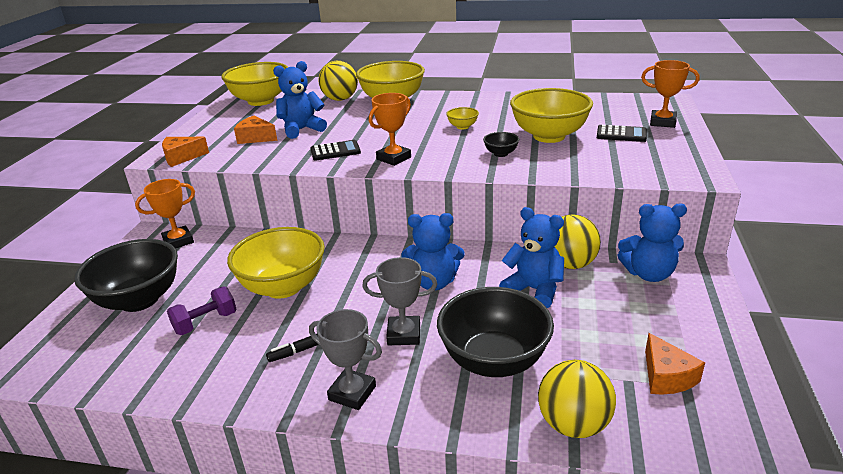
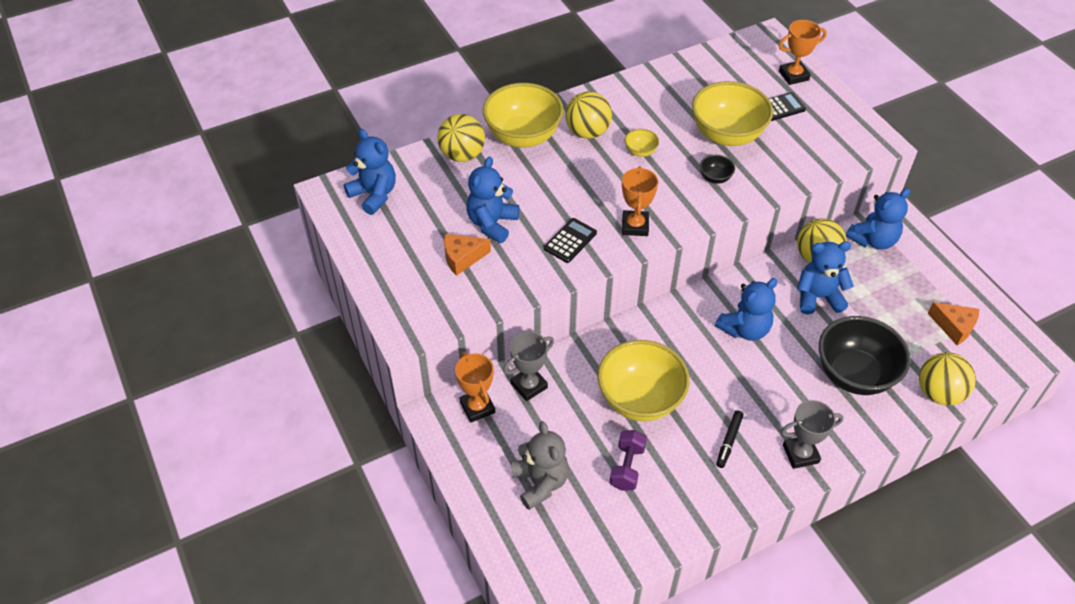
camera: 40 degrees left, 20 degrees up
black bowl [74,239,178,312] -> grey teddy bear [512,421,569,510]
orange trophy [135,179,195,249] -> orange trophy turned 45 degrees counterclockwise [455,352,495,423]
orange cheese [162,137,209,167] -> none
yellow bowl [221,62,288,106] -> blue teddy bear [344,129,396,215]
grey trophy [362,257,437,345] -> grey trophy moved to [503,332,554,401]
none -> yellow ball [565,91,612,139]

